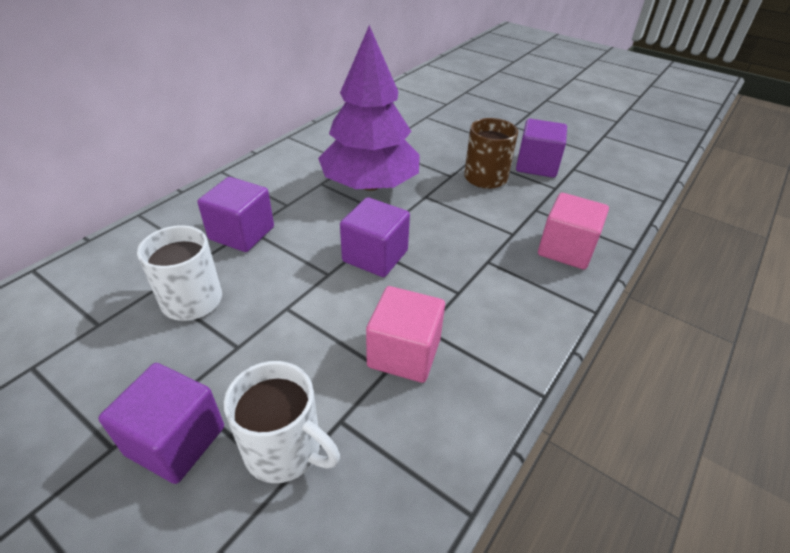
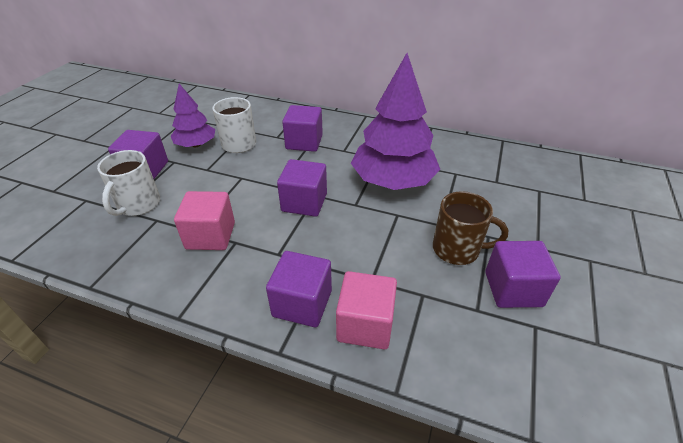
camera: 75 degrees right, 0 degrees up
none -> purple tree [171,84,215,147]
none -> purple cube [266,251,332,327]

